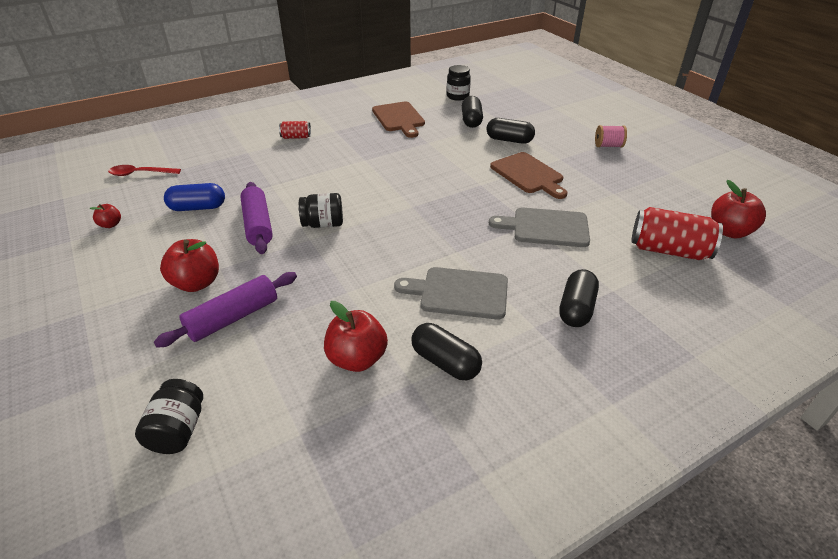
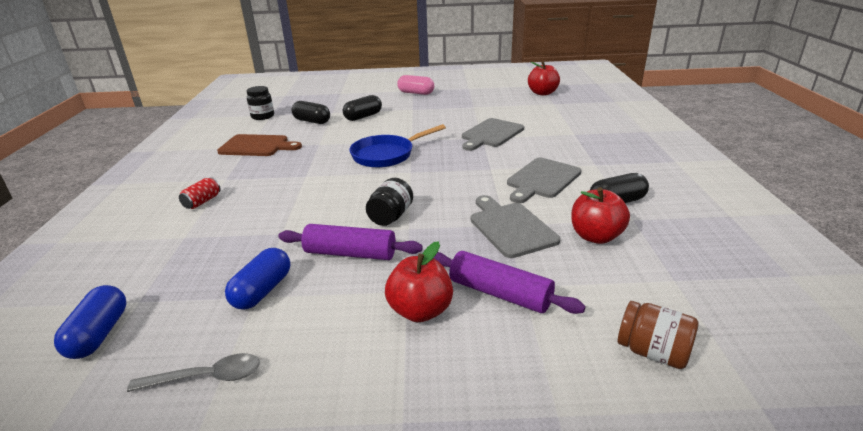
camera: 60 degrees left, 10 degrees down
red apple [89,204,121,228] -> grey spoon [127,353,260,392]
red spoon [108,165,181,176] -> blue capsule [54,285,126,359]
black jar [135,379,203,454] -> brown jar [618,301,698,369]
purple rolling pin [154,272,297,348] -> purple rolling pin turned 45 degrees counterclockwise [434,251,586,314]
brown cutting board [490,152,568,199] -> none
black capsule [559,269,599,327] -> none
pink spool [595,125,627,148] -> pink capsule [397,75,434,95]
red can [631,207,723,260] -> none
none -> blue pan [349,124,446,168]
none -> grey cutting board [471,195,561,258]

